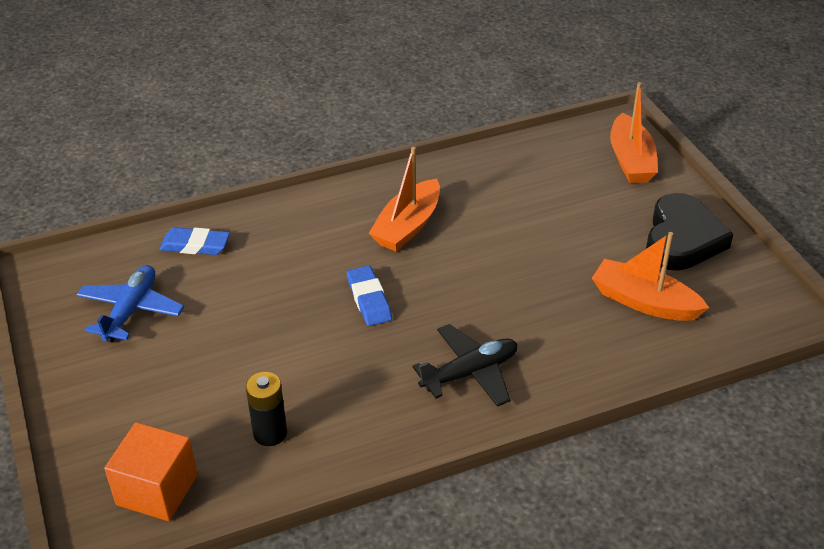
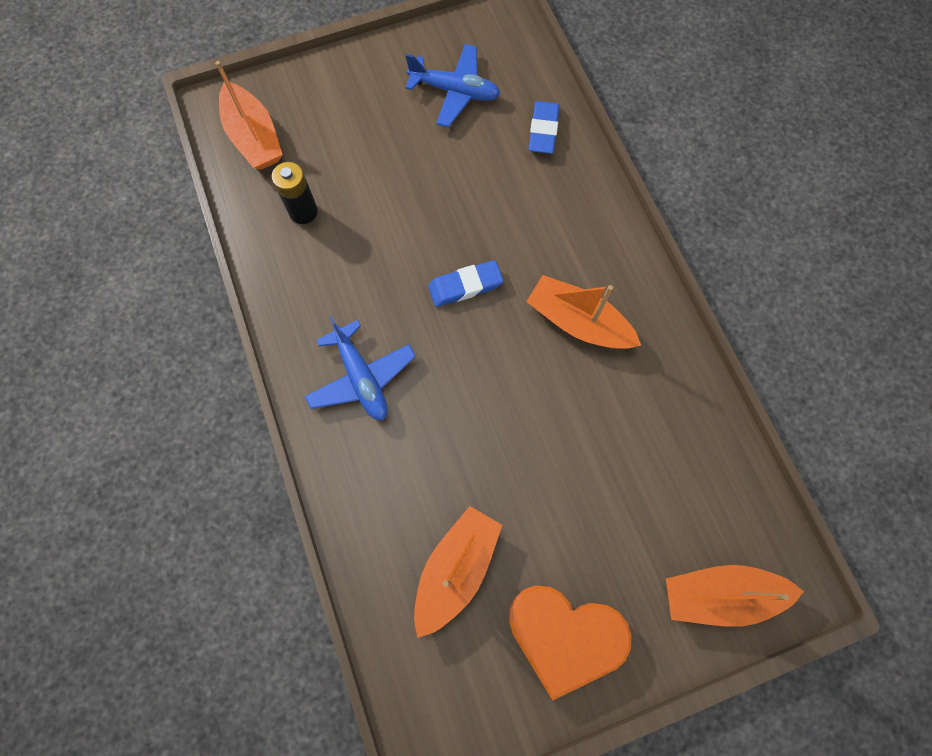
camera: 90 degrees right, 30 degrees up
orange cube [104,422,198,521] -> orange boat [215,61,283,170]
black plane [412,324,518,407] -> blue plane [305,316,416,420]
black heart [646,193,733,271] -> orange heart [509,586,632,700]

